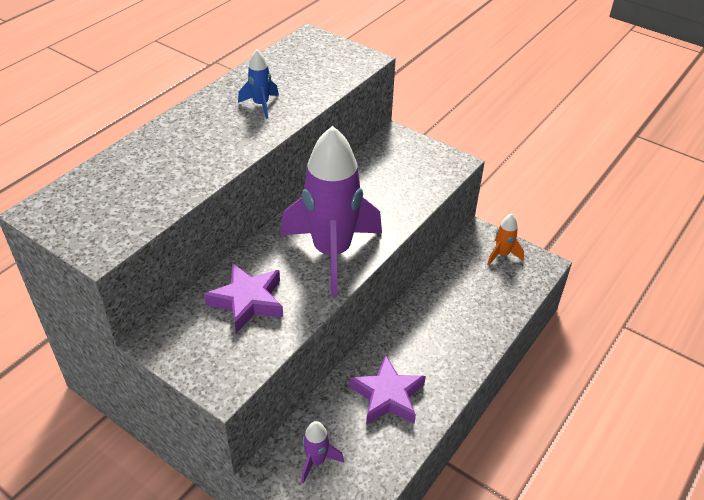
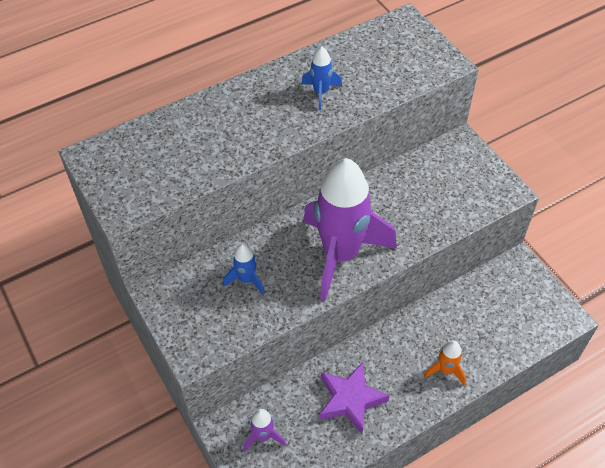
camera: 25 degrees right, 10 degrees up
purple star [204,263,283,333] -> blue rocket [223,243,265,295]
orange rocket [488,214,524,265] -> orange rocket moved to [424,340,466,385]

